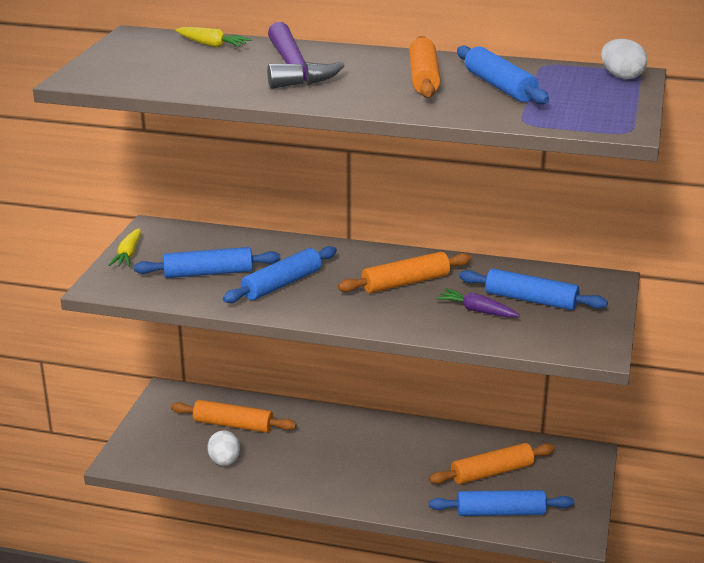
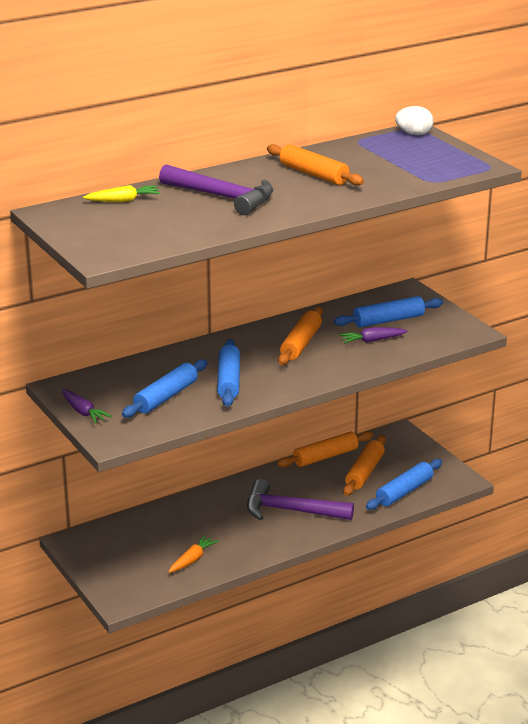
camera: 45 degrees left, 0 degrees up
yellow carrot [108,228,141,267] -> purple carrot [62,390,112,424]
orange rolling pin [171,400,297,433] -> orange rolling pin moved to [277,431,373,467]
white egg [207,430,240,466] -> orange carrot [168,535,219,573]
blue rolling pin [457,46,549,104] -> none
none -> purple hammer [247,479,354,520]

